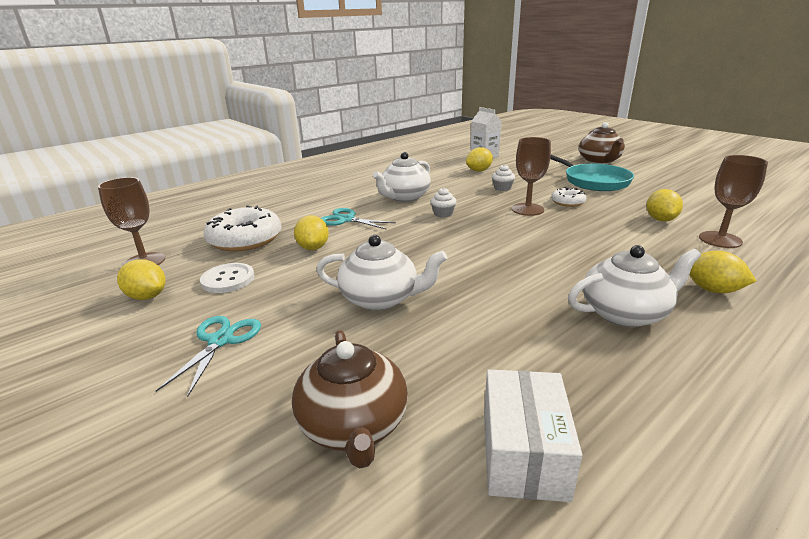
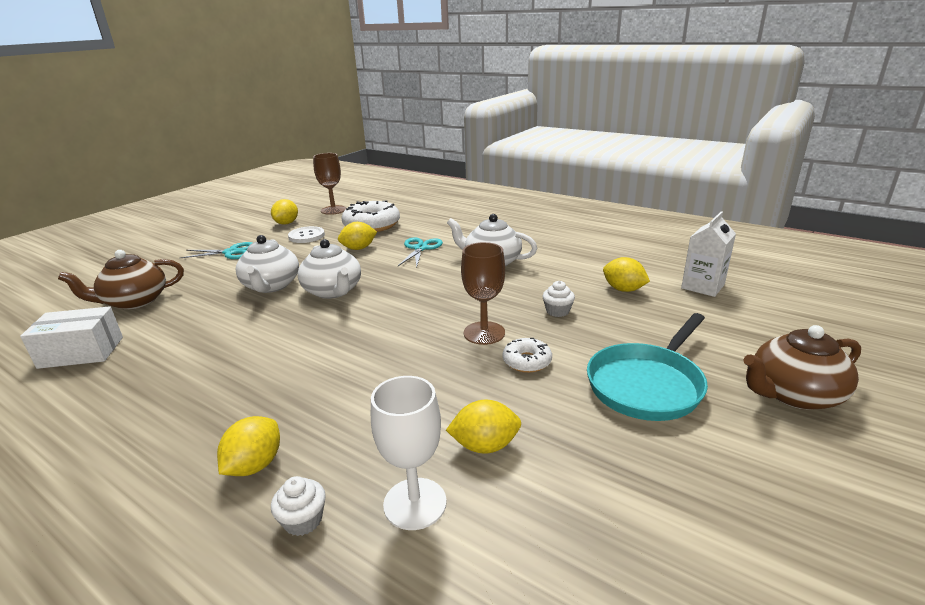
camera: 75 degrees right, 0 degrees up
white cupcake [430,187,456,218] -> white cupcake moved to [271,476,326,536]
white teapot [568,245,701,327] -> white teapot moved to [298,239,361,299]
brown goblet [699,155,768,248] -> white goblet [371,376,447,530]

